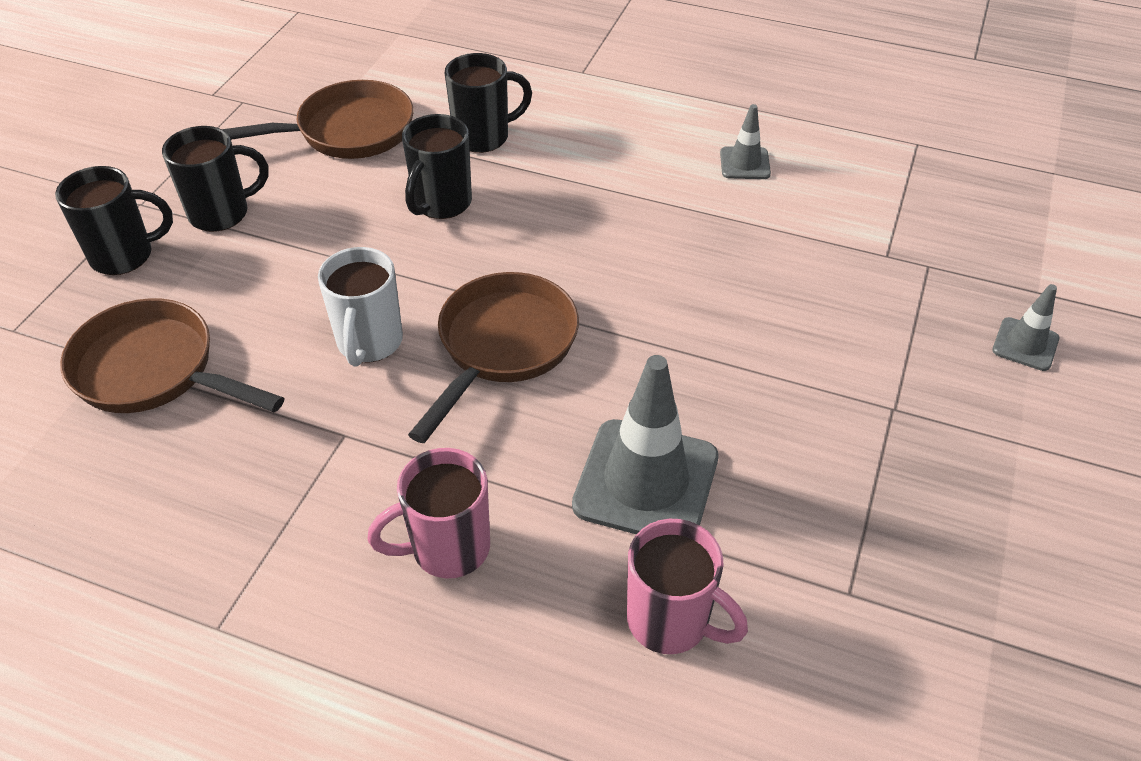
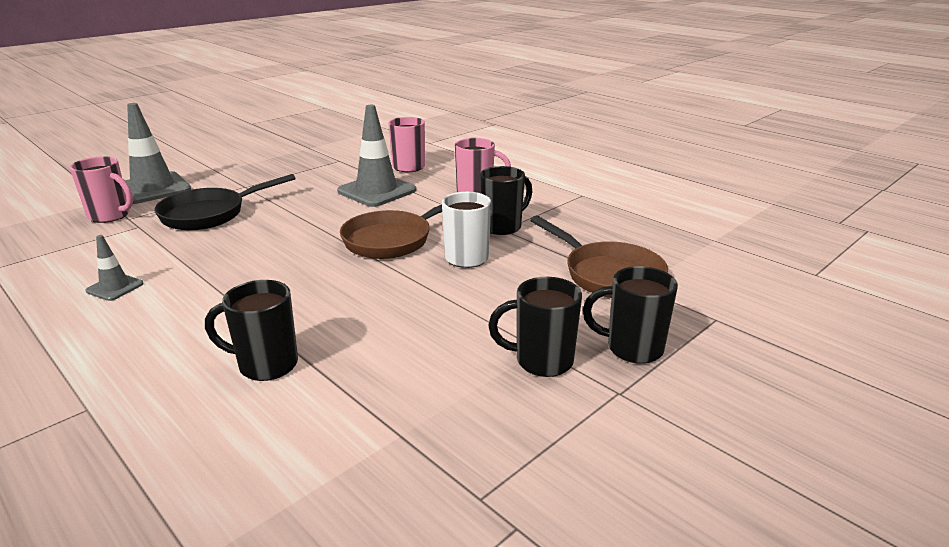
camera: 155 degrees left, 20 degrees down
brown pan [222,80,413,159] -> none
black mug [402,114,472,219] -> black mug moved to [480,166,533,235]
grey traffic cone [992,284,1059,371] -> grey traffic cone [125,103,191,204], size x2.01
none -> pink mug [70,156,133,223]
none -> black pan [155,174,296,230]

